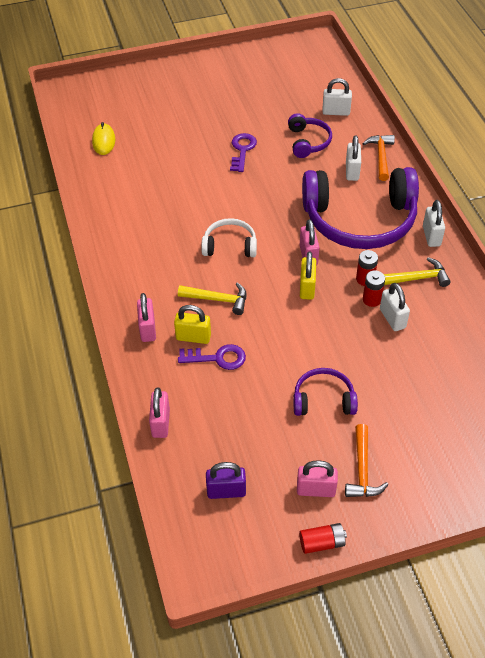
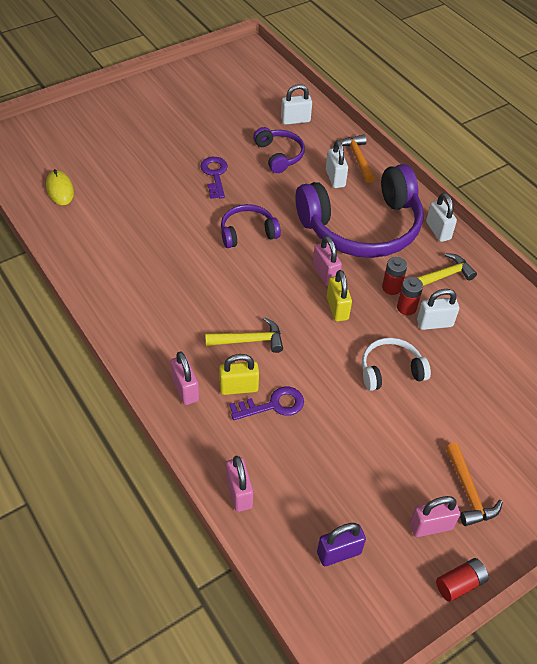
camera: 20 degrees left, 0 degrees up
white headphones [201,218,257,257] -> white headphones moved to [362,338,431,391]
purple headphones [293,368,358,416] -> purple headphones moved to [221,204,281,248]
white padlock [380,283,410,331] -> white padlock turned 60 degrees counterclockwise [417,289,459,330]

